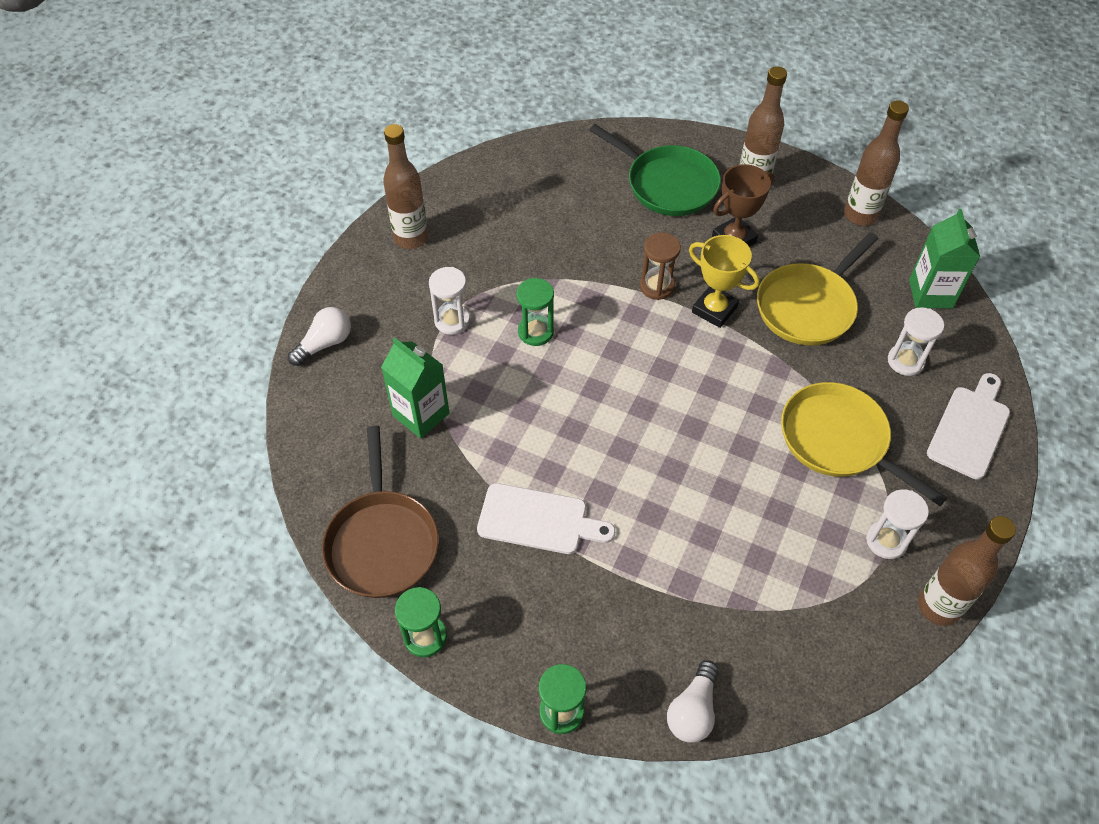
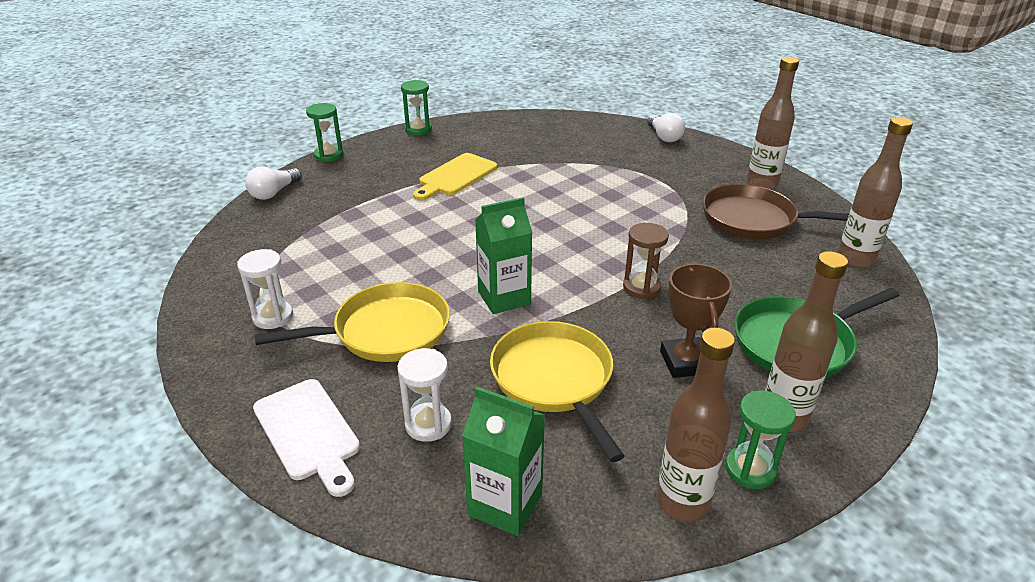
camera: 115 degrees right, 20 degrees down
brown pan [322,426,439,598] -> brown pan moved to [702,184,849,239]
green carton [381,337,449,439] -> green carton moved to [475,197,533,314]
white hourglass [429,267,470,335] -> none
white cutting board [477,483,615,554] -> yellow cutting board [413,153,497,200]
green hourglass [516,278,554,346] -> green hourglass moved to [725,390,796,489]
white light bulb [667,660,719,743] -> white light bulb turned 105 degrees counterclockwise [245,166,302,200]
yellow trophy [689,235,760,328] -> none
brown bottle [918,516,1016,626] -> brown bottle moved to [838,117,913,268]

